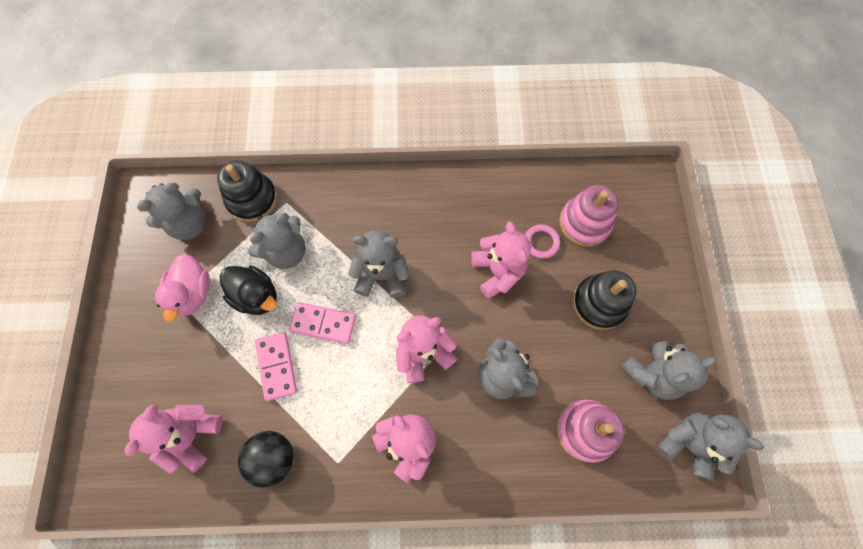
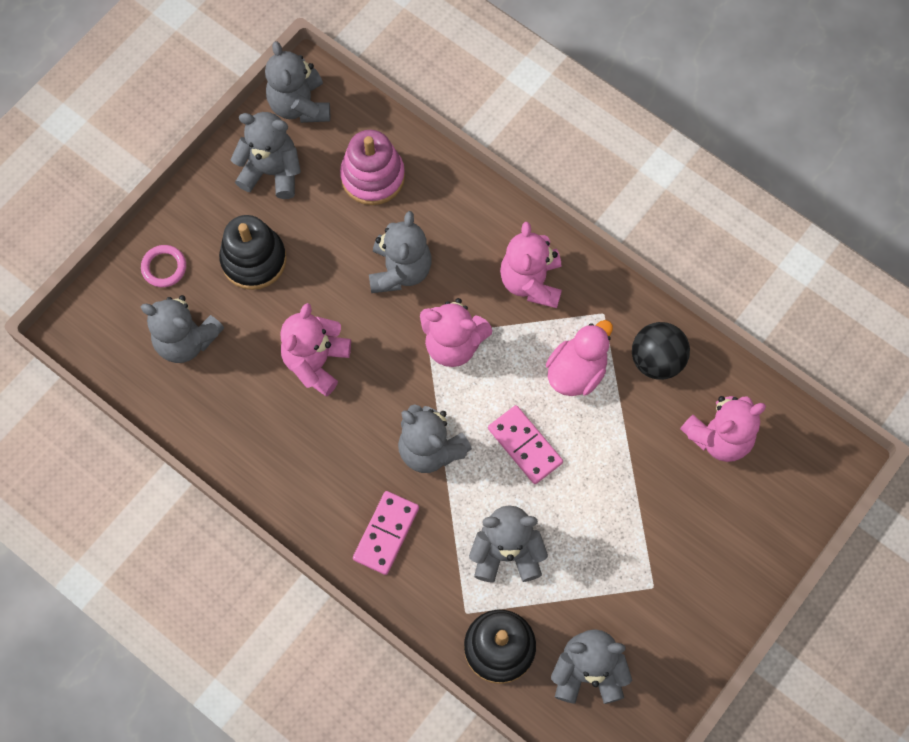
camera: 140 degrees left, 0 degrees up
pink duck [155,254,210,322] -> pink duck moved to [546,320,613,396]
black duck [219,266,277,315] -> none
pink domino [255,332,297,401] -> pink domino moved to [353,491,419,575]
pink ring [525,224,560,259] -> pink ring moved to [141,245,186,287]
pink stacking toy [559,185,618,247] -> grey teddy bear [141,295,224,363]

